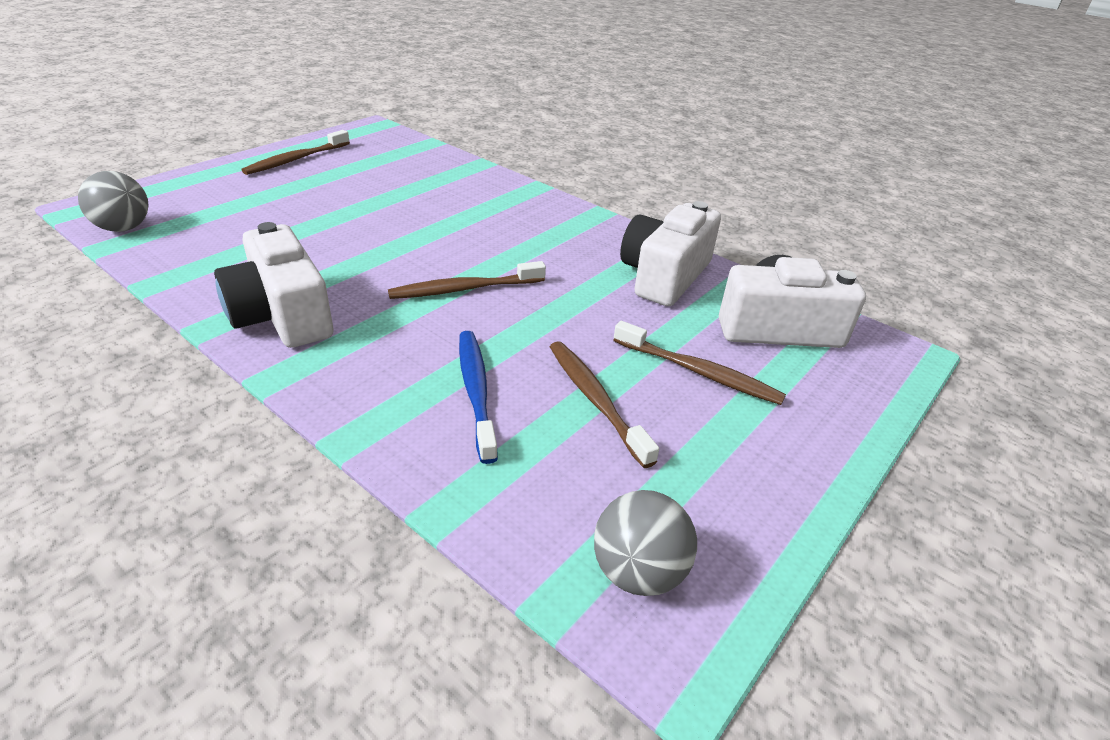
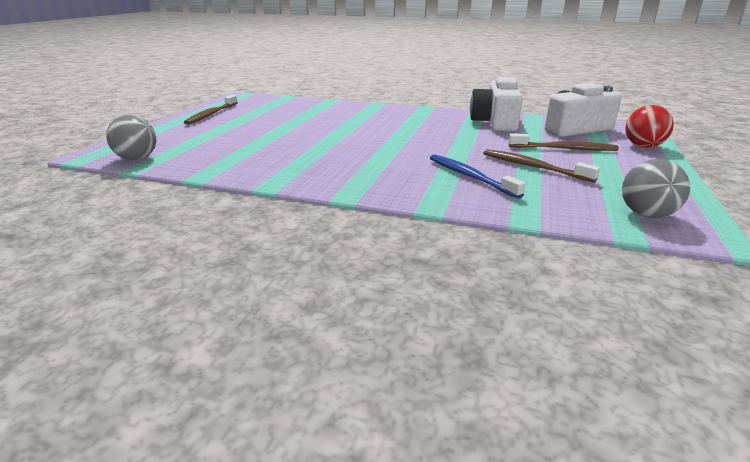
camera: 20 degrees left, 10 degrees down
white camera [214,222,333,348] -> none
brown toothbrush [388,261,546,299] -> none
none -> red ball [625,105,674,148]

